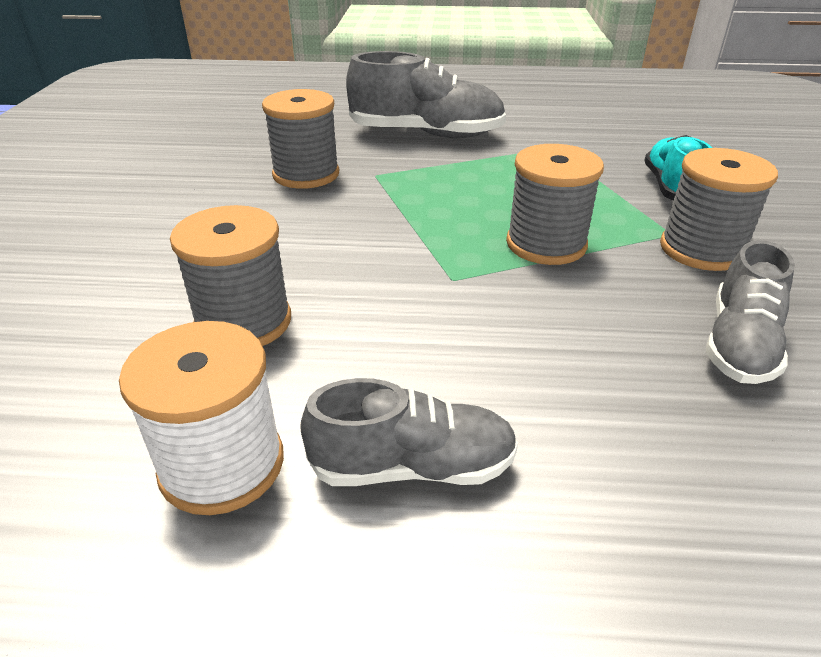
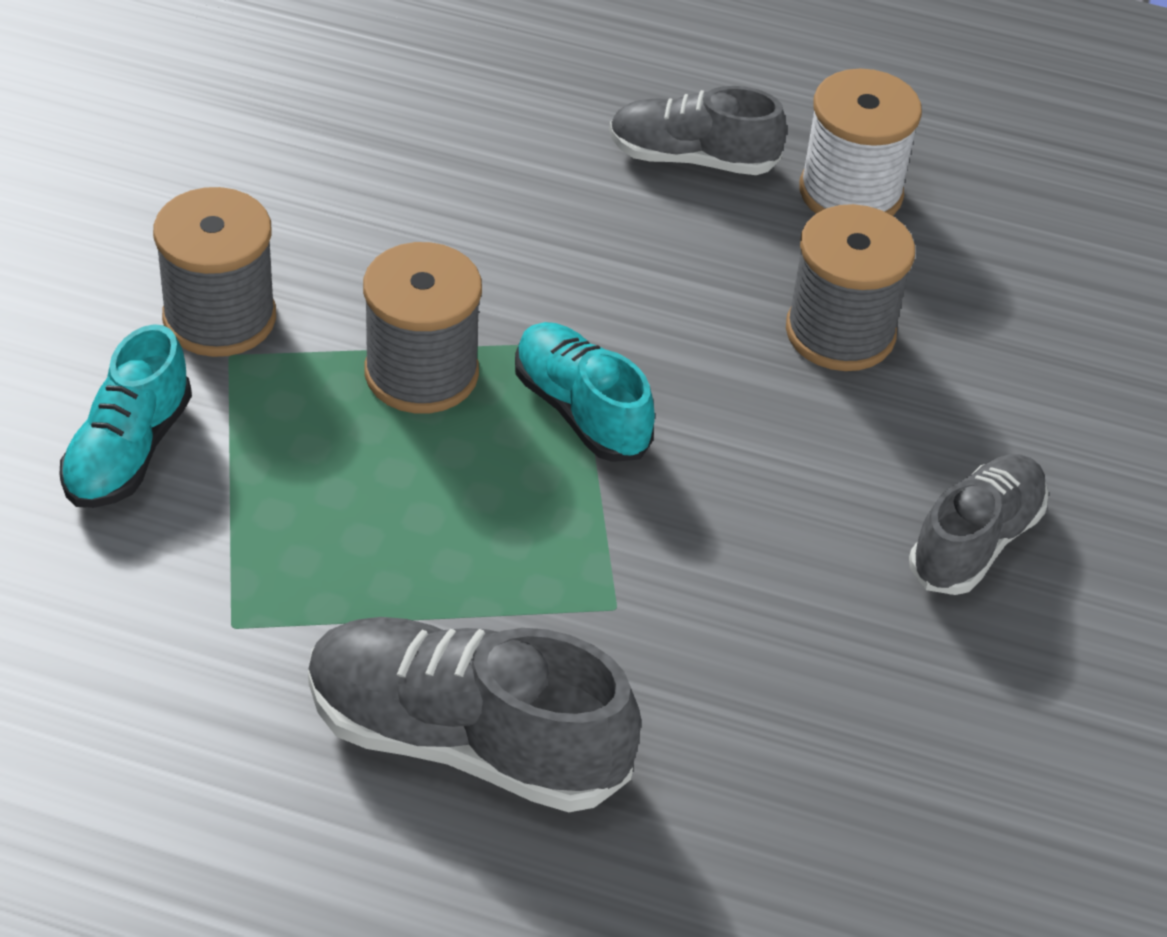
camera: 170 degrees left, 10 degrees up
grey spool [262,89,339,189] -> none
grey shoe [706,240,795,384] -> grey shoe moved to [909,454,1048,595]
none -> turquoise shoe [515,322,655,462]

